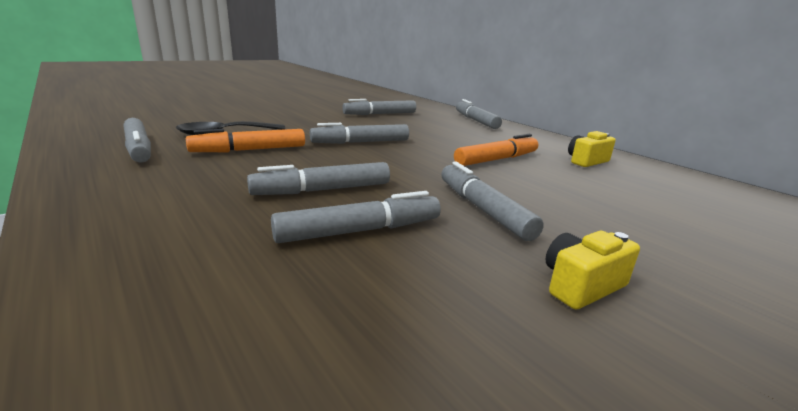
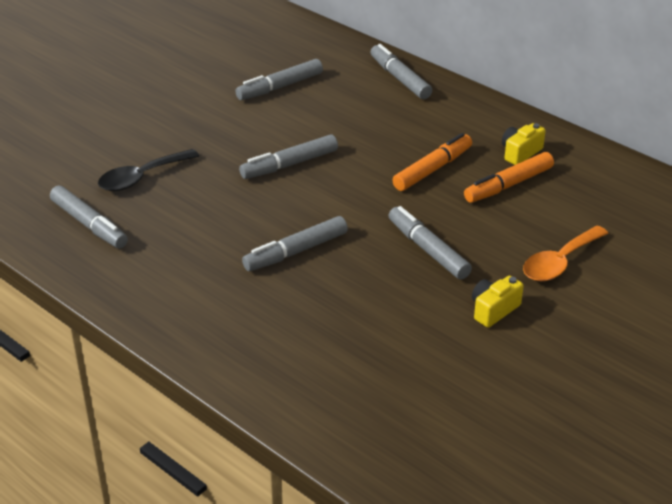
camera: 10 degrees left, 15 degrees up
orange marker [186,129,305,152] -> orange marker moved to [464,152,554,203]
grey marker [271,191,441,243] -> none
none -> orange spoon [523,226,609,281]

